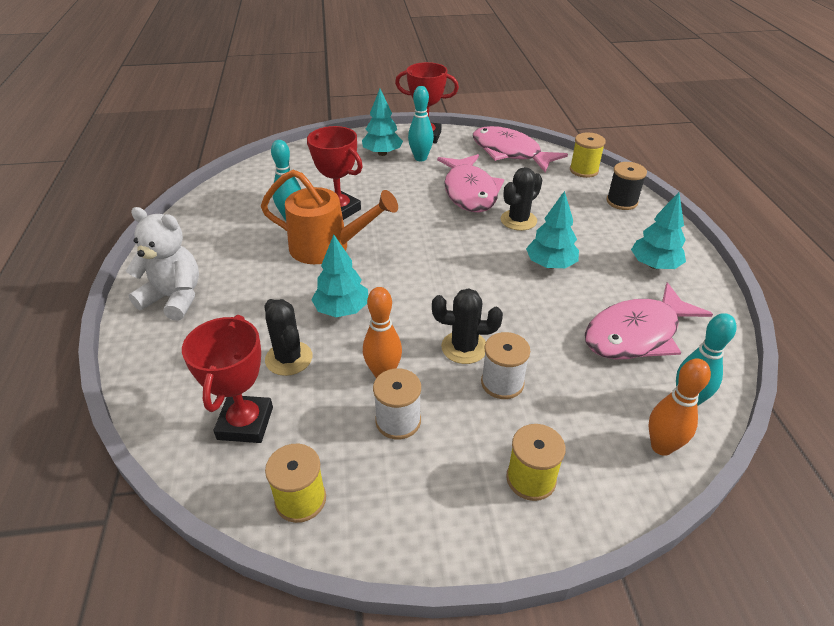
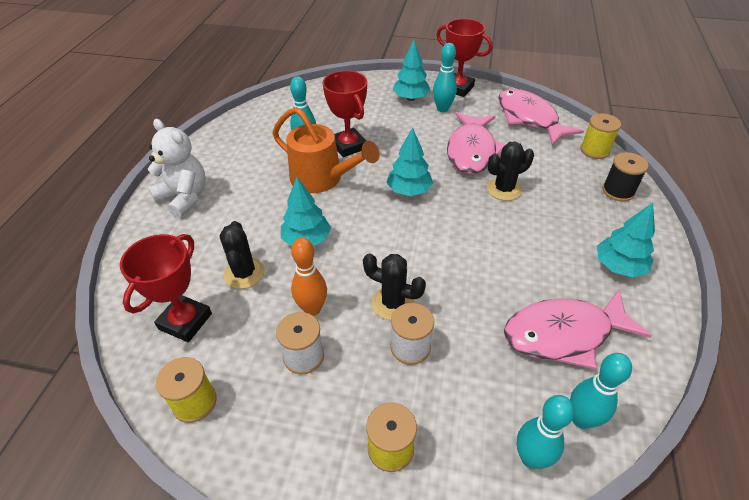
camera: 20 degrees right, 5 degrees up
turquoise tree [526,191,579,268] -> turquoise tree moved to [386,127,433,196]
orange bowling pin [649,358,711,456] -> turquoise bowling pin [516,395,575,469]

